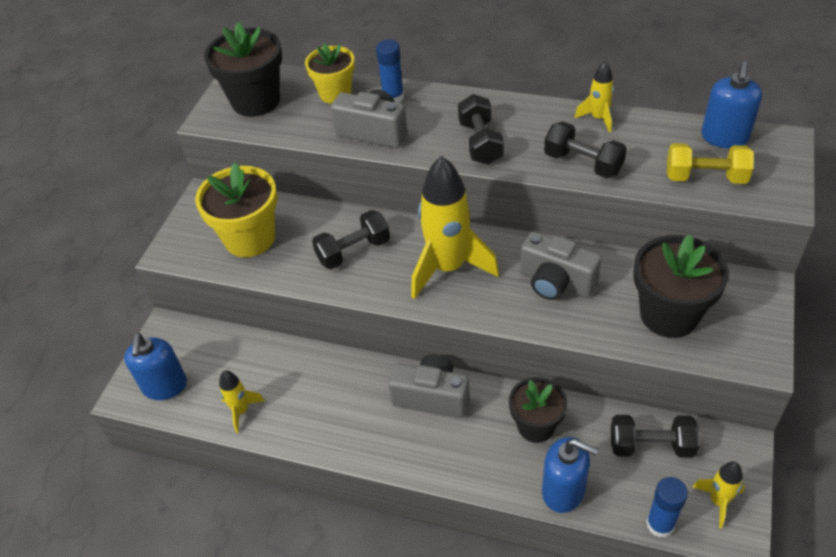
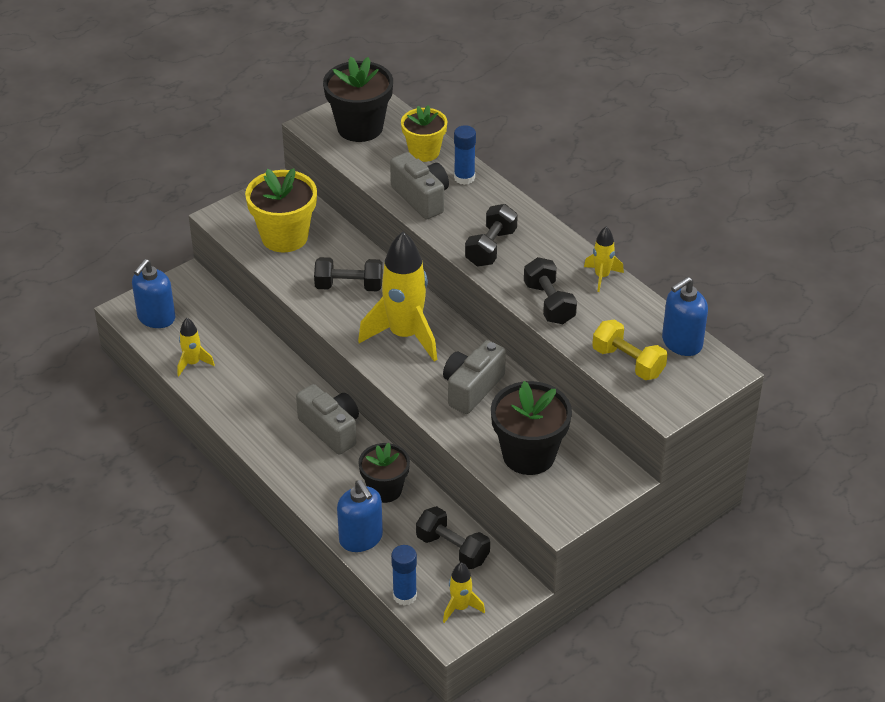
camera: 30 degrees right, 5 degrees down
grey camera [520,231,602,300] -> grey camera turned 60 degrees clockwise [443,340,506,414]

